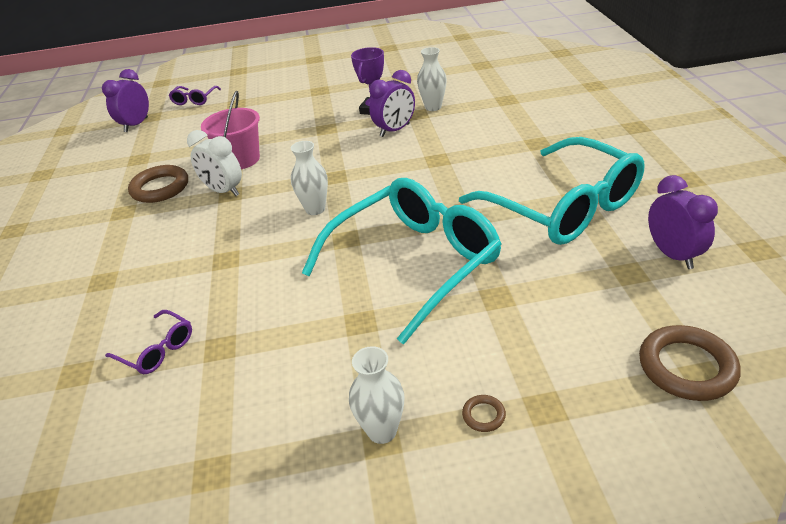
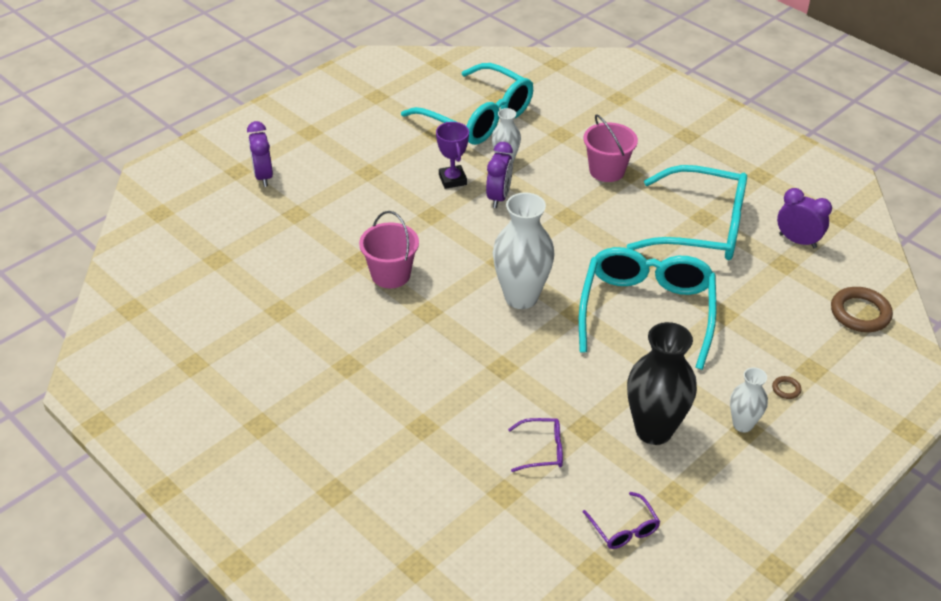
camera: 40 degrees left, 5 degrees up
purple clock [102,69,149,132] -> purple clock moved to [247,121,273,187]
brown ring [128,165,188,203] -> none
purple glasses [169,86,221,105] -> purple glasses moved to [583,492,660,549]
white clock [187,130,242,196] -> none
white vase [291,141,328,215] -> white vase [493,192,555,309], size x1.83
none -> turquoise glasses [401,63,533,145]
none -> pink bucket [584,114,638,182]
none -> black vase [627,322,697,445]

